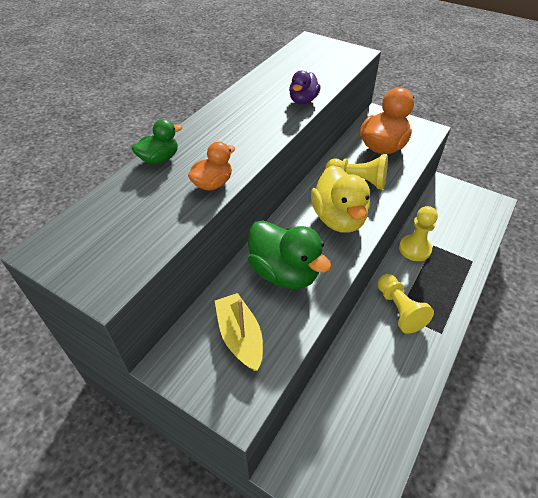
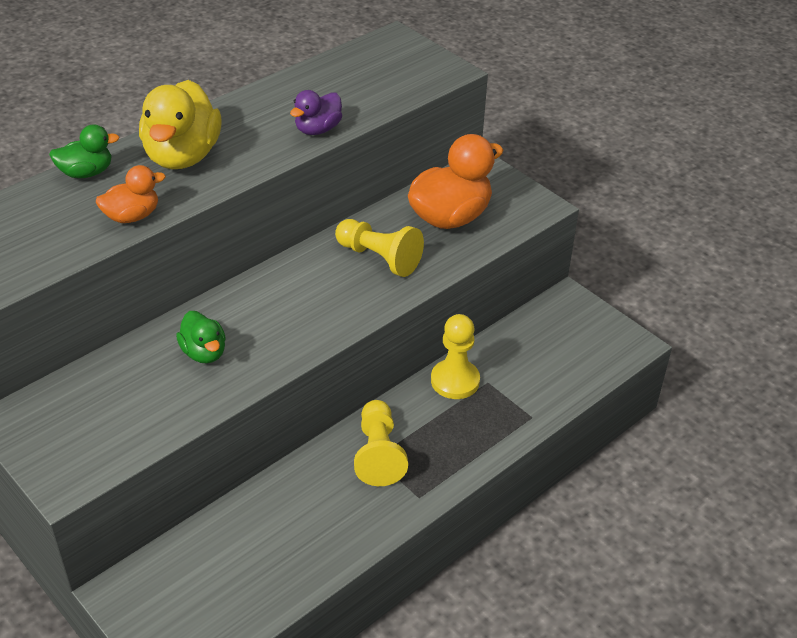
camera: 15 degrees right, 5 degrees down
yellow boat [215,293,263,371] -> none
green duck [248,220,331,289] -> green duck [176,311,226,364], size x0.55
yellow duck [311,165,370,233] -> yellow duck moved to [139,80,222,169]

